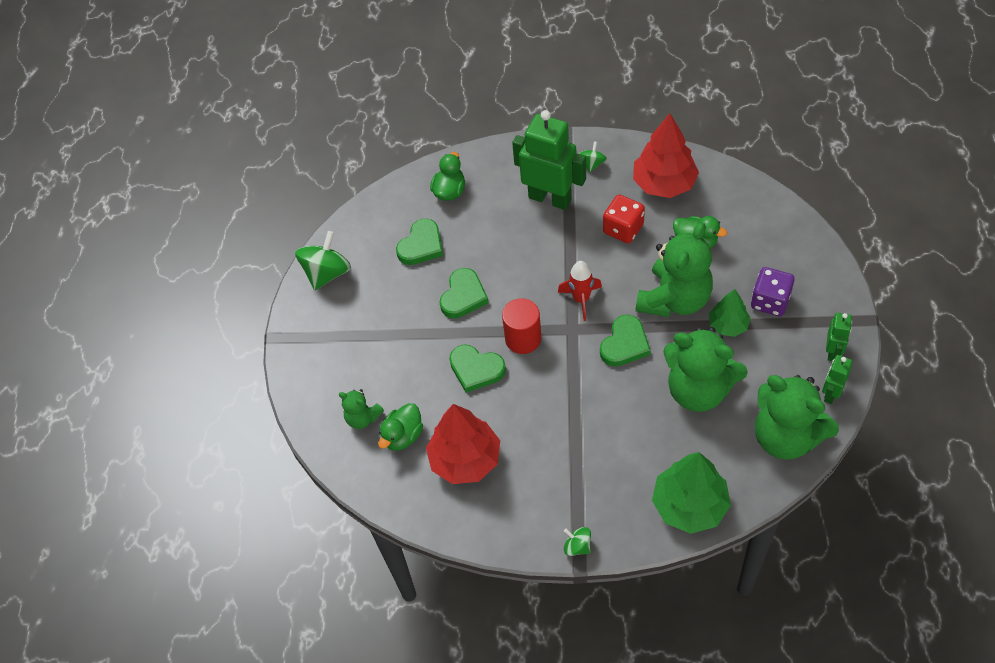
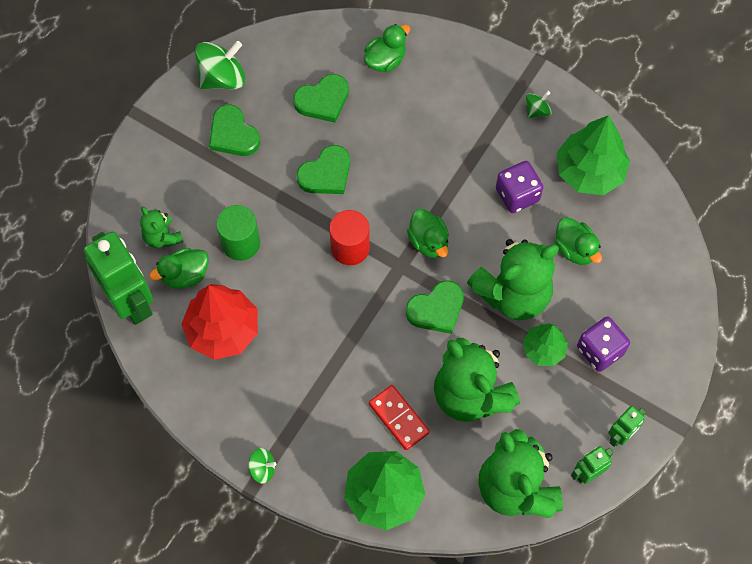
camera: 25 degrees right, 10 degrees up
green heart [449,345,506,393] -> green heart moved to [209,104,260,156]
green robot [512,110,586,210] -> green robot moved to [84,231,153,325]
red rocket [558,261,602,321] -> green duck [407,209,449,258]
green spinning top [564,527,591,556] -> green spinning top turned 120 degrees clockwise [248,448,277,484]
red dice [603,195,645,243] -> purple dice [496,161,544,213]
red tree [633,113,699,198] -> green tree [557,115,630,195]
none -> green cylinder [216,205,260,261]
none -> red domino [369,385,430,450]

